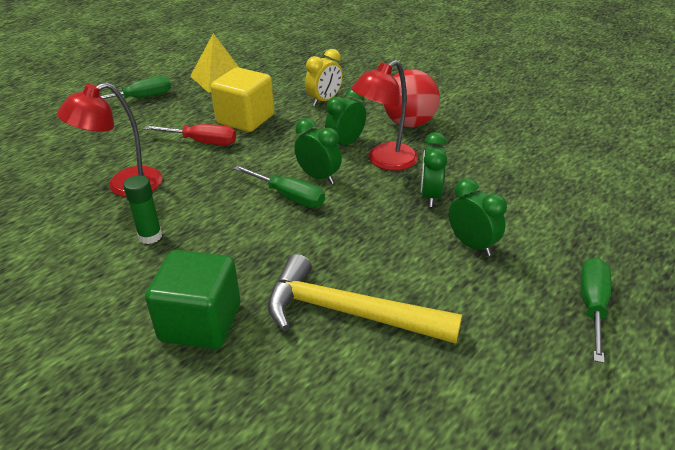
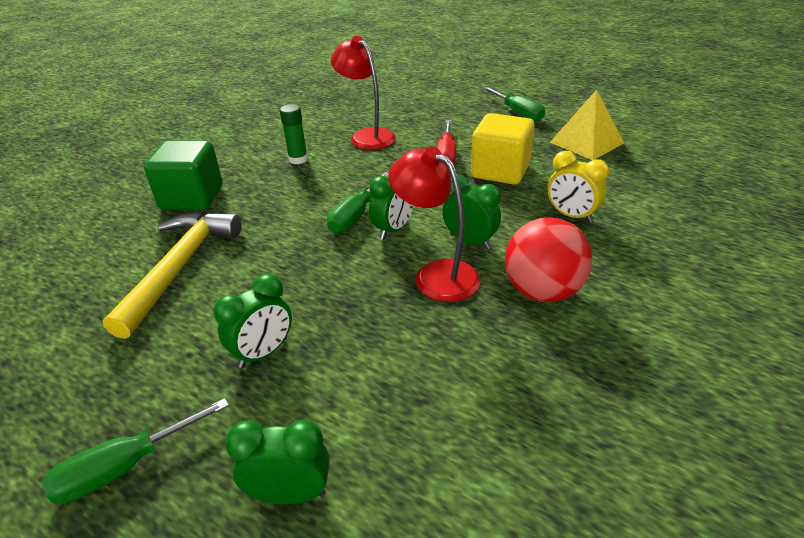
camera: 85 degrees right, 0 degrees up
green clock [421,132,447,207] -> green clock moved to [225,420,330,505]
green screwdriver [581,258,611,363] -> green screwdriver turned 135 degrees clockwise [42,398,229,504]

